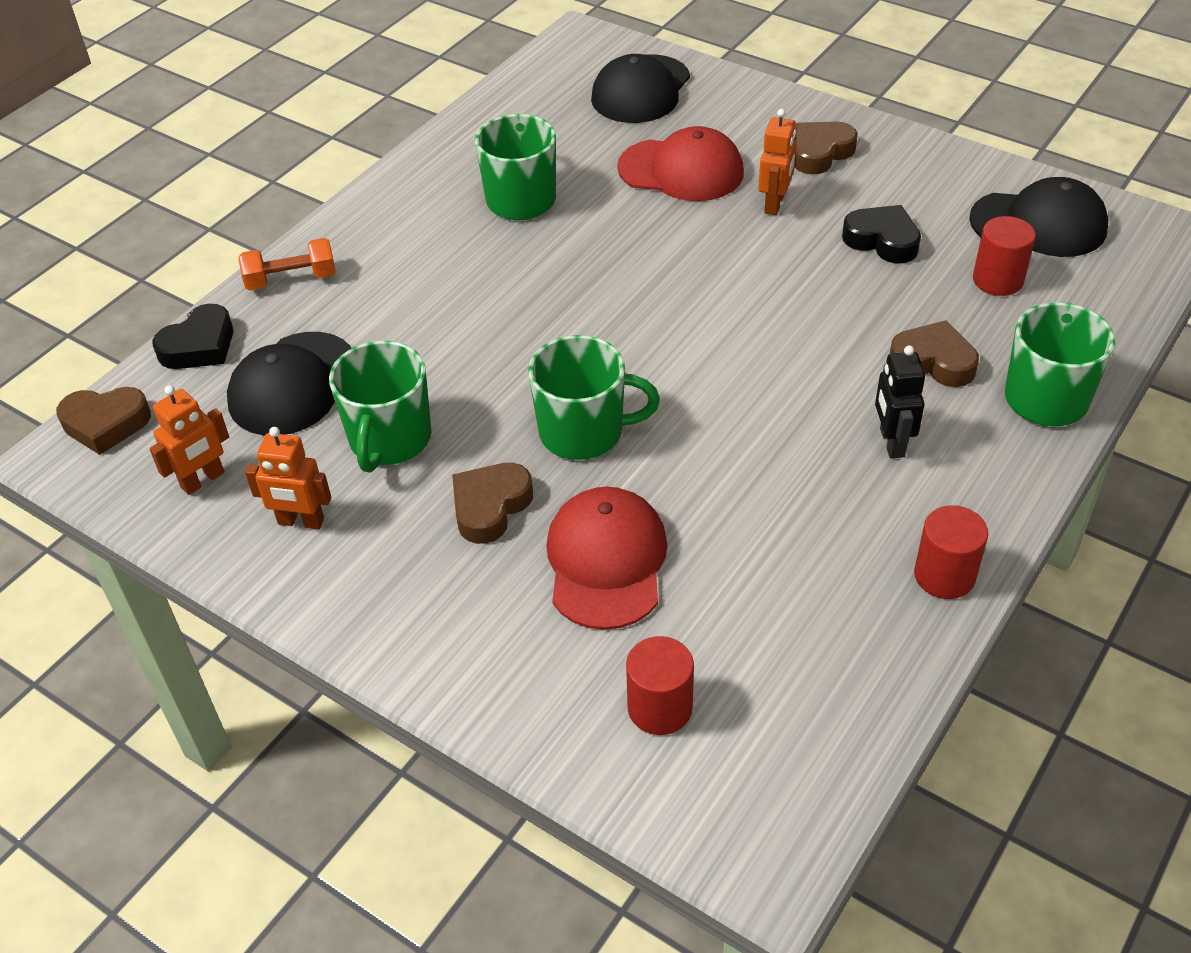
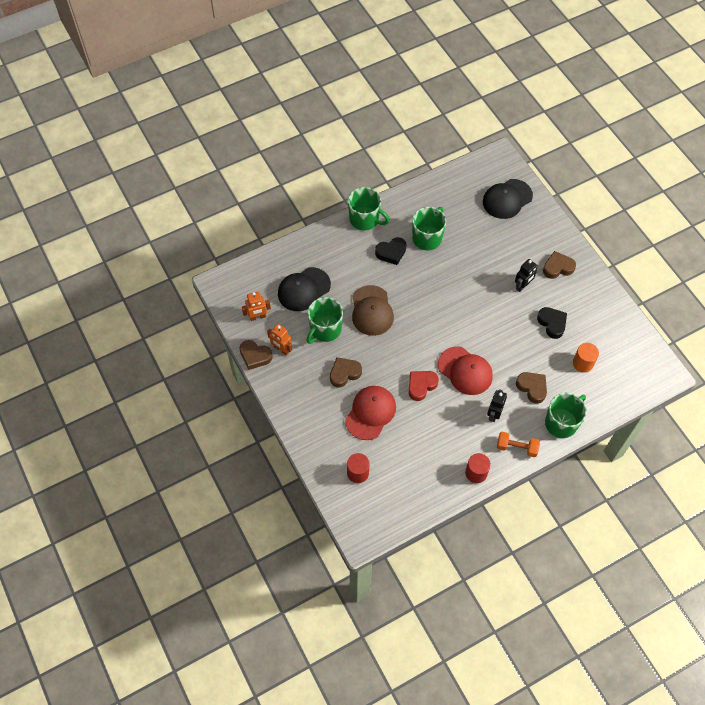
camera: 25 degrees right, 15 degrees up
brown heart [56,387,151,455] -> brown heart moved to [239,340,273,370]
black heart [152,303,233,369] -> black heart moved to [375,237,407,265]
orange dumbbell [238,238,335,290] -> orange dumbbell moved to [497,432,540,457]
green mug [528,335,660,460] -> green mug moved to [348,187,390,231]
red cap [617,126,744,201] -> red cap moved to [438,346,493,395]
orange robot [758,109,796,215] -> black robot [515,259,538,292]
black cap [969,177,1108,257] -> none
red cylinder [973,216,1036,296] -> orange cylinder [573,343,599,373]
none -> brown cap [352,285,394,336]
none -> red heart [408,371,439,401]

